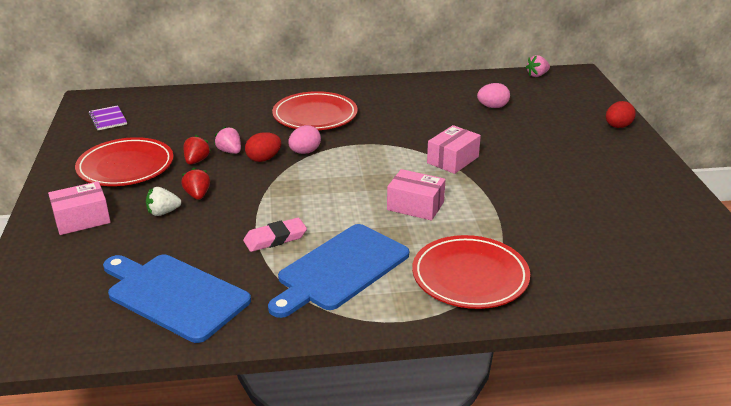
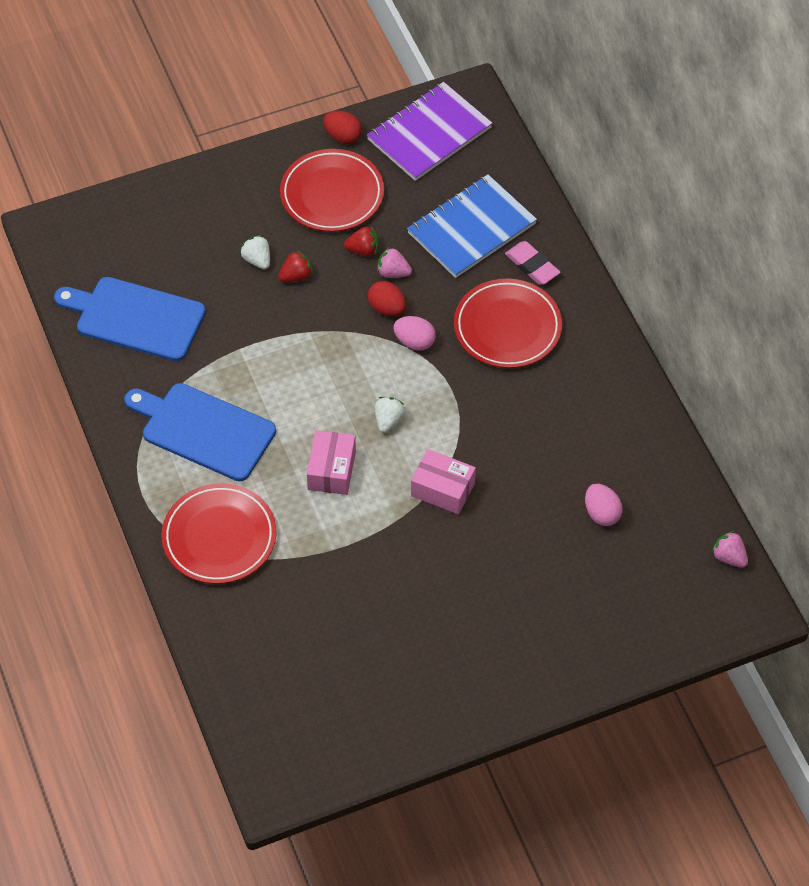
camera: 75 degrees right, 25 degrees up
pink box [48,181,111,235] -> none
purple notebook [89,105,127,130] -> purple notebook [367,82,493,181], size x2.10
blue cutting board [103,255,251,343] -> blue cutting board turned 90 degrees counterclockwise [54,277,206,361]
pink strawberry [214,126,241,154] -> pink strawberry turned 105 degrees counterclockwise [377,247,412,278]
pink eraser [243,218,307,252] -> pink eraser moved to [505,241,561,285]
red egg [606,101,636,128] -> red egg moved to [323,110,362,144]
none -> white strawberry [375,397,406,433]
none -> blue notebook [407,174,537,278]

